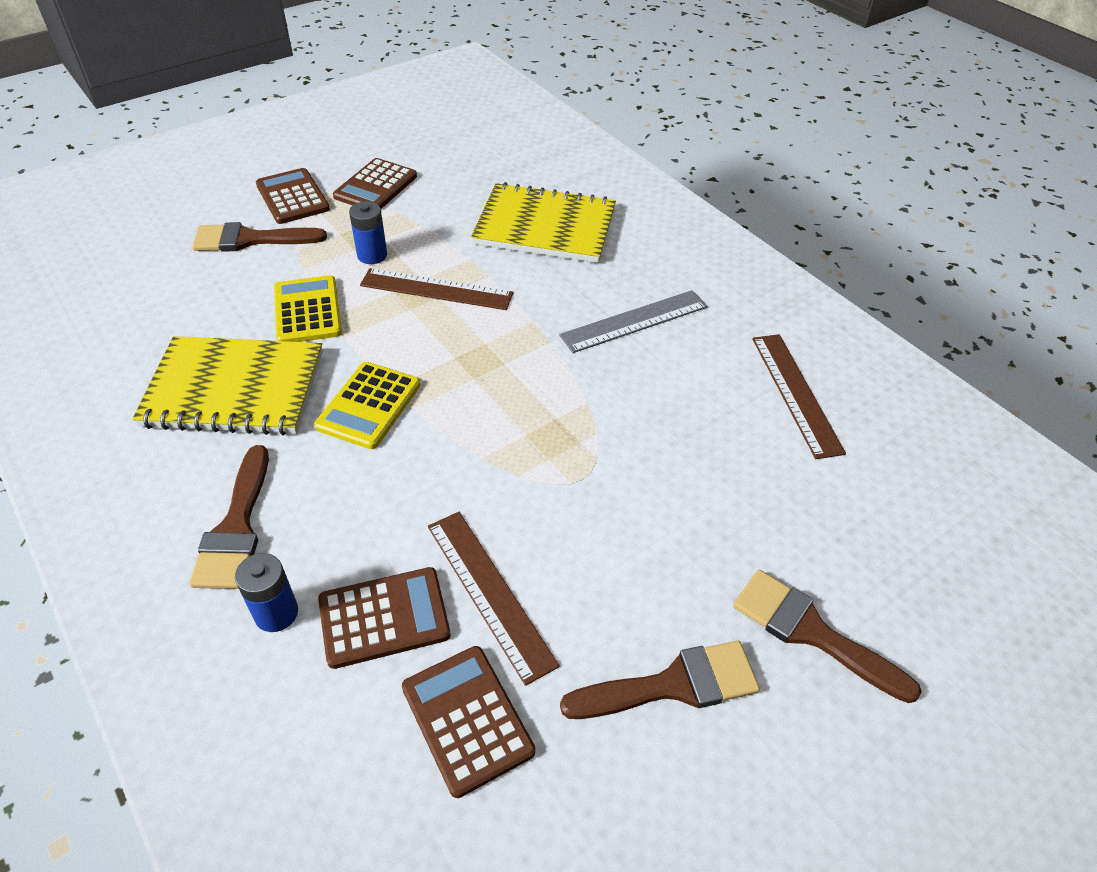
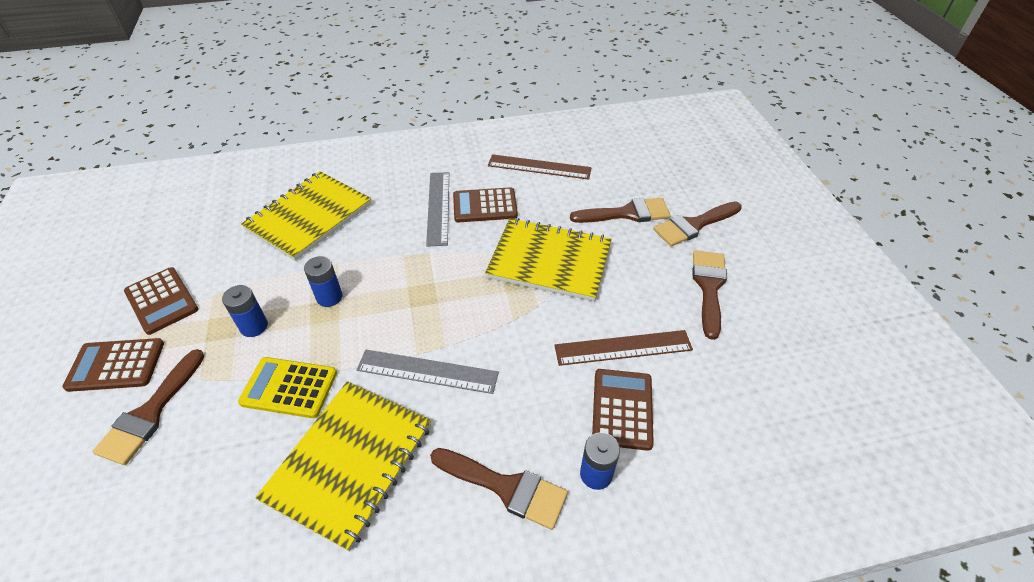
camera: 65 degrees left, 0 degrees up
yellow calculator [314,362,421,449] -> grey ruler [357,350,499,394]
brown ruler [360,268,514,310] -> blue battery [304,256,343,307]
brown calculator [402,646,535,798] -> brown calculator moved to [453,187,518,222]
none -> yellow notebook [485,218,612,301]
none -> brown brush [570,198,671,223]

